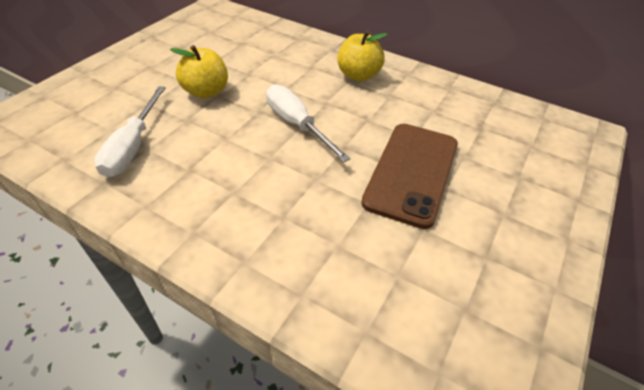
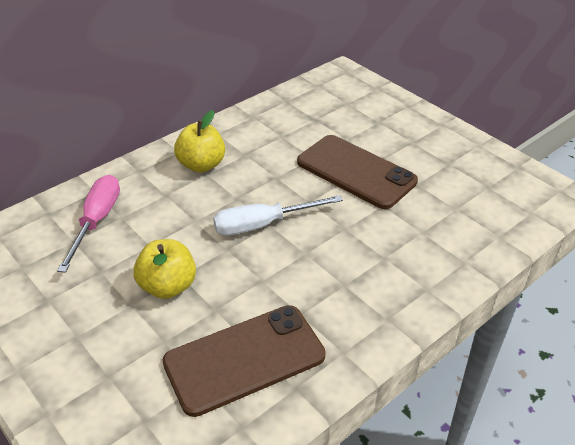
camera: 70 degrees left, 5 degrees down
white screwdriver [94,86,166,177] -> brown phone [163,305,326,417]
none -> pink screwdriver [57,175,120,273]

